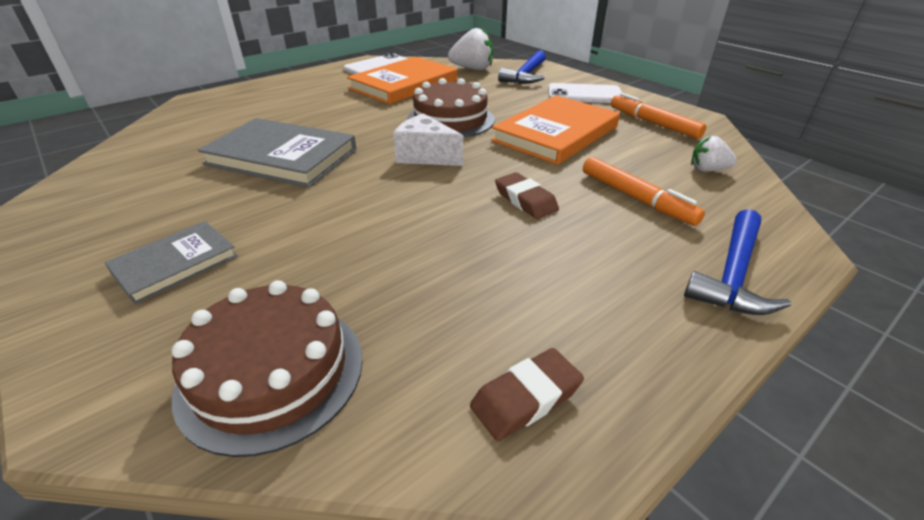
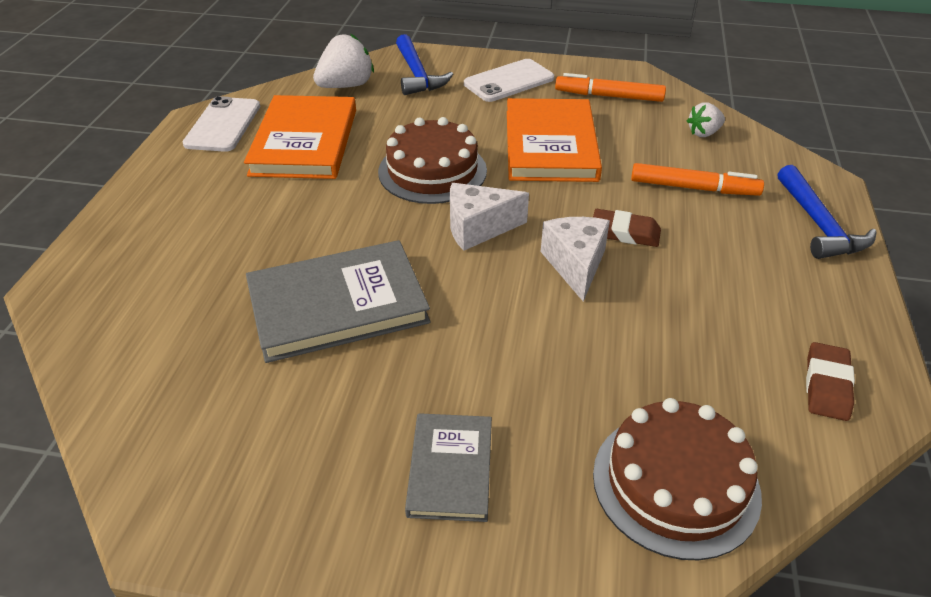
camera: 40 degrees left, 5 degrees up
none -> white cheese [541,217,610,302]

